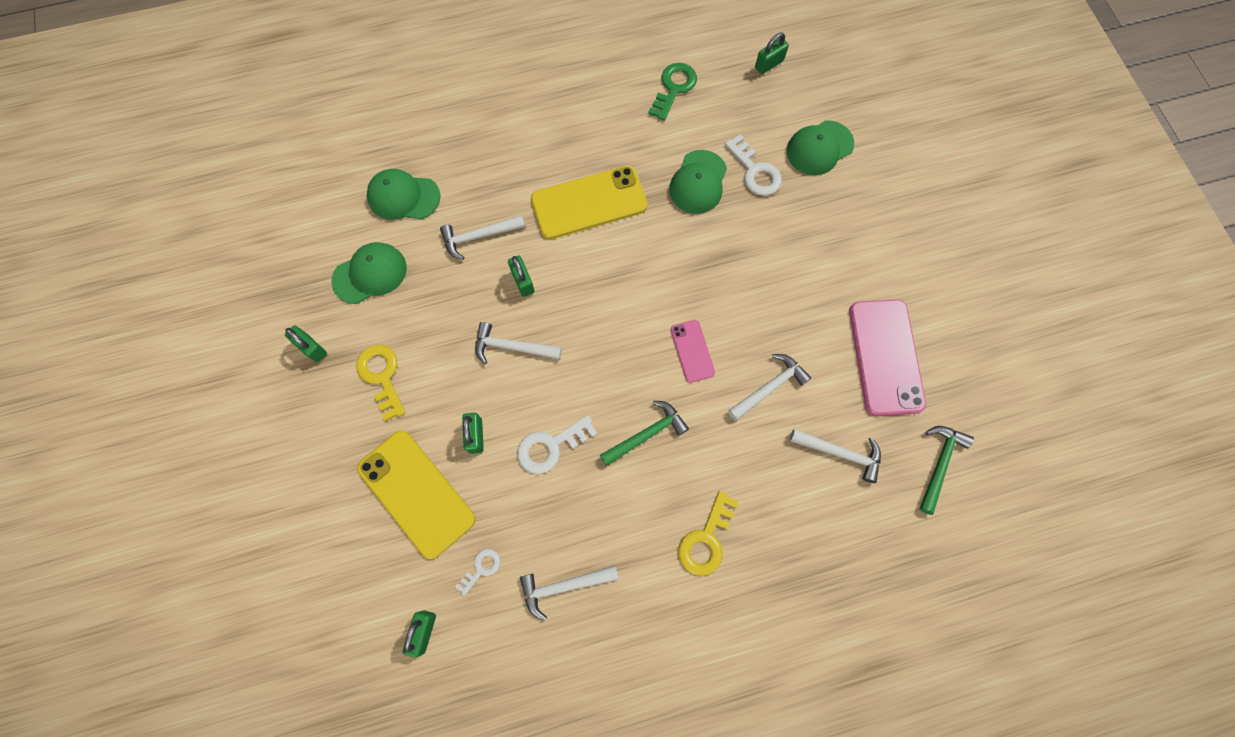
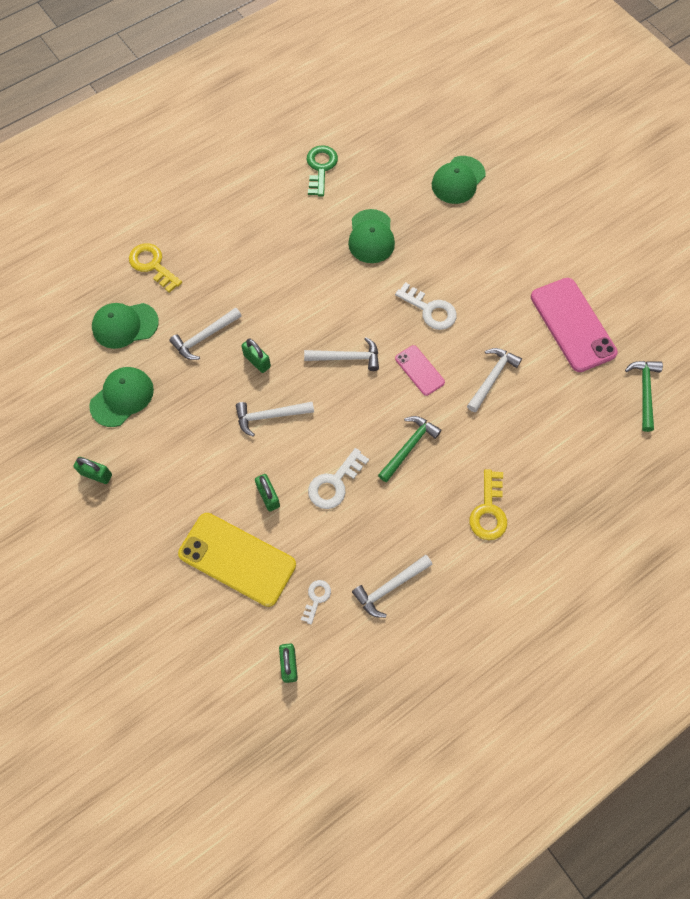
camera: 20 degrees left, 5 degrees down
yellow key [356,345,406,421] -> yellow key moved to [129,243,182,293]
yellow phone [531,166,648,239] -> none
white key [725,135,782,196] -> white key moved to [395,282,457,330]
green padlock [755,33,789,74] -> none
white hammer [790,429,881,483] -> white hammer moved to [304,337,379,371]

